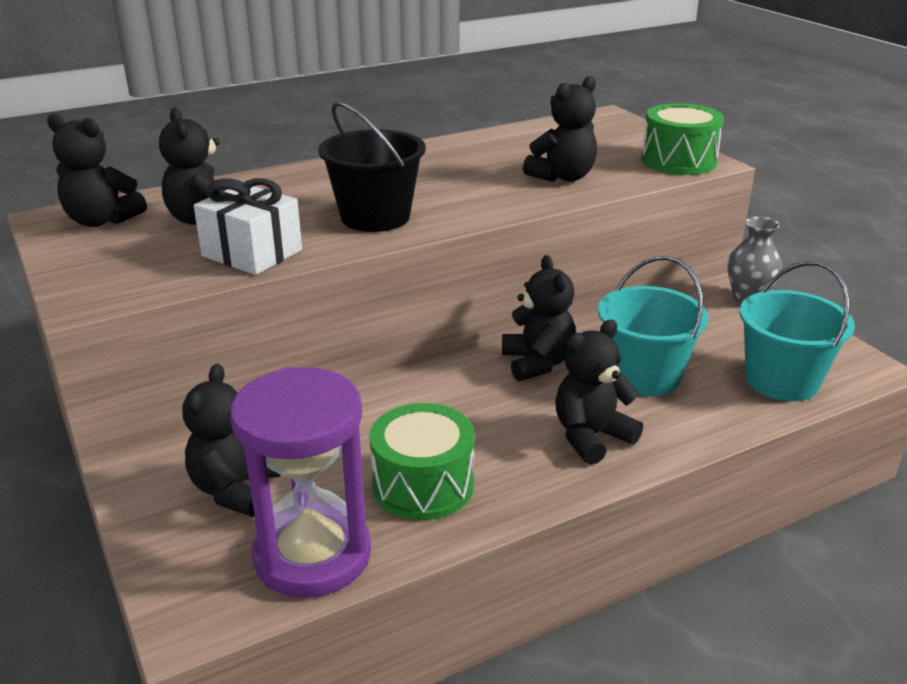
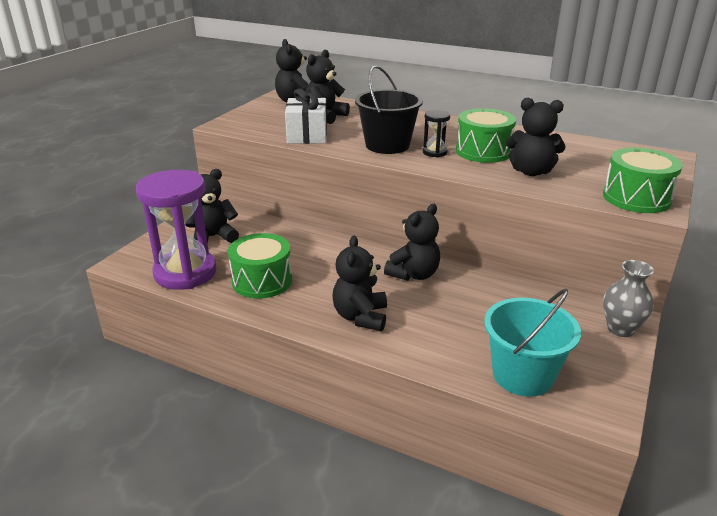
camera: 55 degrees right, 0 degrees up
black teddy bear [555,320,643,465] -> black teddy bear turned 105 degrees counterclockwise [333,236,387,331]
turquoise bucket [598,256,709,396] -> none
none -> black hourglass [423,110,450,157]
none -> green drum [456,108,516,163]

